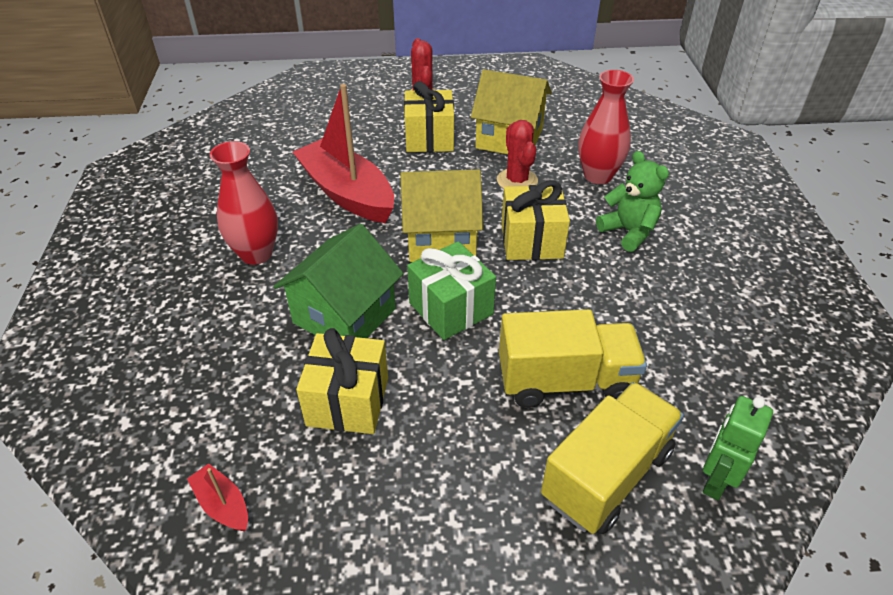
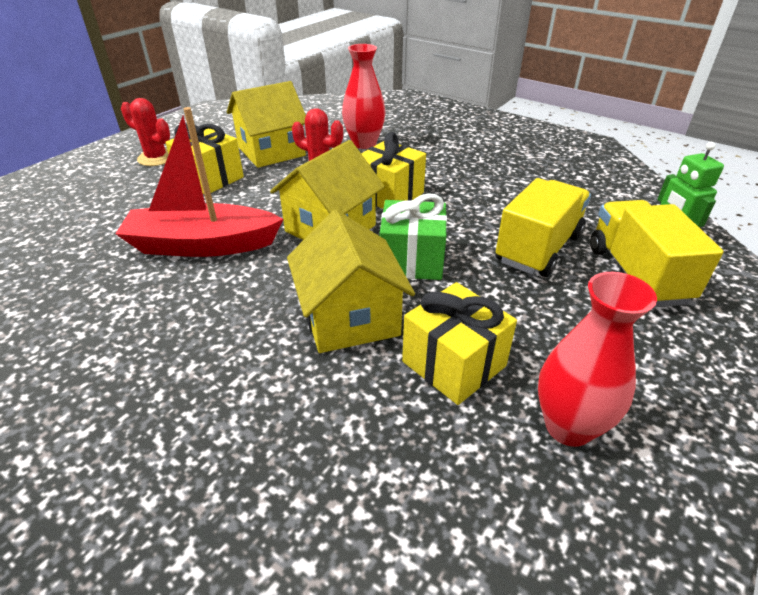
camera: 50 degrees left, 5 degrees down
red boat [187,463,248,532] -> none
red vase [210,141,278,265] -> red vase moved to [538,272,657,447]
green house [274,224,404,338] -> yellow house [287,210,415,353]
green teddy bear [596,151,669,252] -> none

